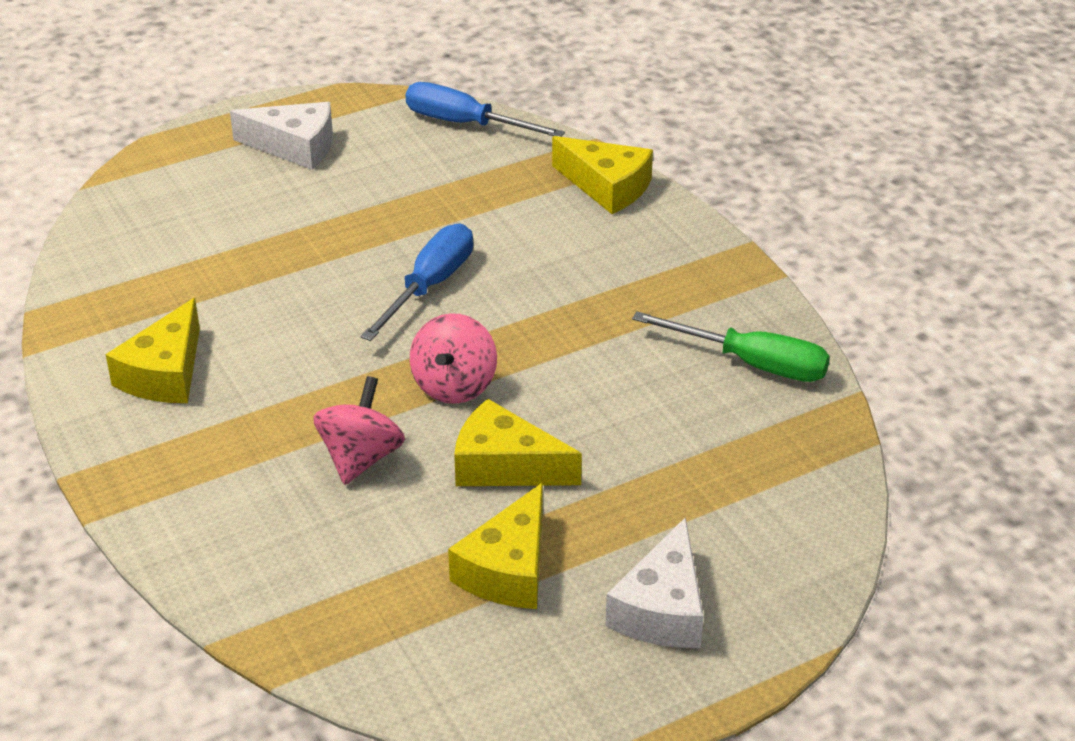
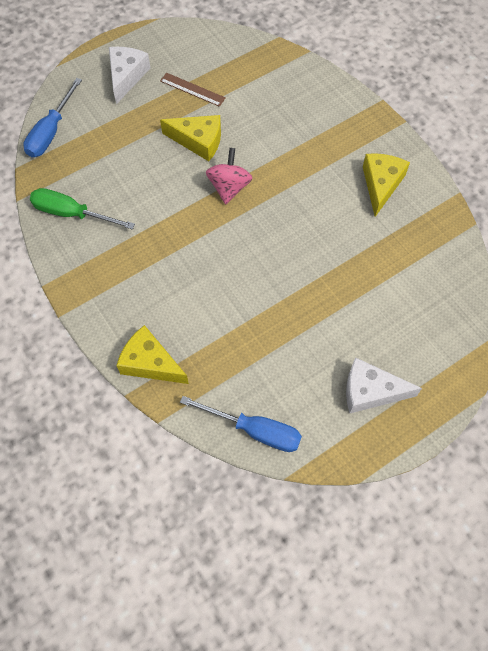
camera: 175 degrees right, 25 degrees up
pink spinning top [313,376,405,485] -> none
blue screwdriver [360,224,473,341] -> blue screwdriver moved to [23,78,82,157]
yellow cheese [448,483,543,609] -> brown ruler [160,73,226,107]

